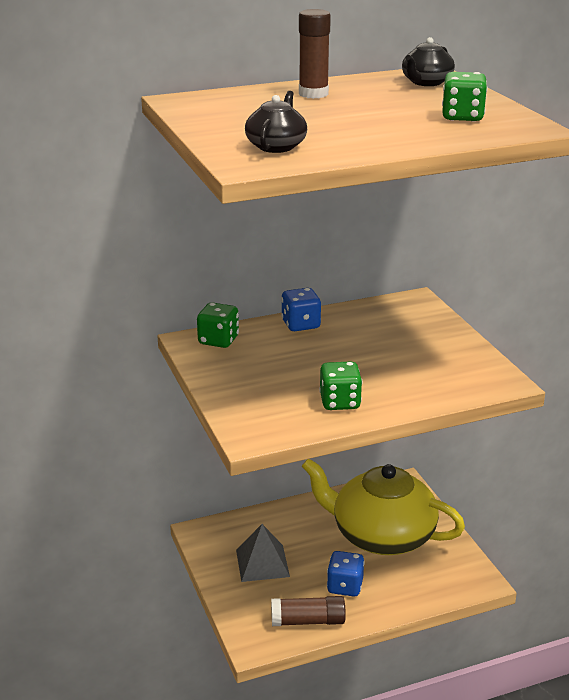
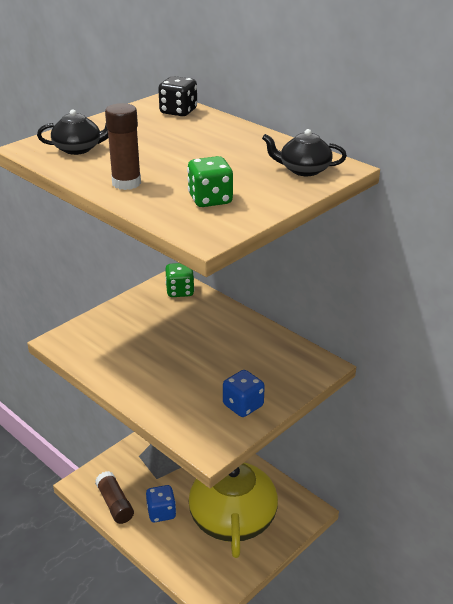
camera: 65 degrees right, 5 degrees up
blue dice [281,288,321,331] -> blue dice moved to [223,370,265,417]
brown glue stick [299,9,331,99] -> brown glue stick moved to [105,103,141,190]
green dice [319,362,362,410] -> none
none -> black dice [158,76,197,116]

